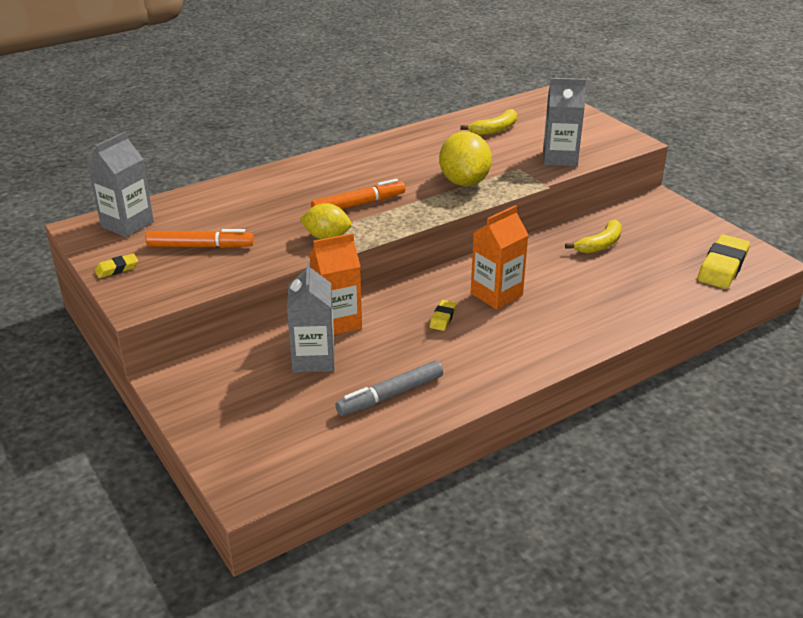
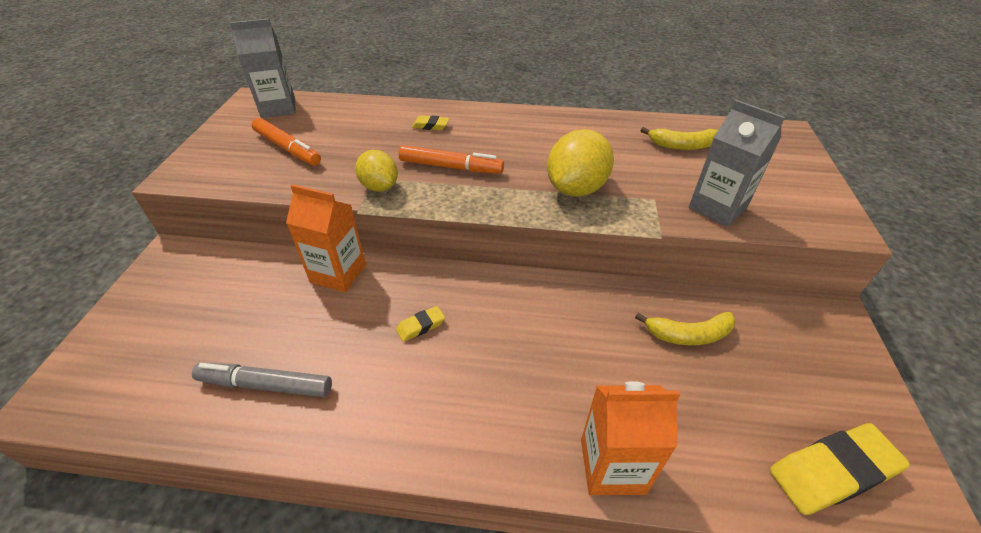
camera: 40 degrees right, 10 degrees up
yellow eraser [95,254,138,278] -> yellow eraser moved to [412,115,449,130]
grey carton [287,261,334,373] -> none
orange carton [471,205,528,310] -> orange carton moved to [581,381,681,495]

